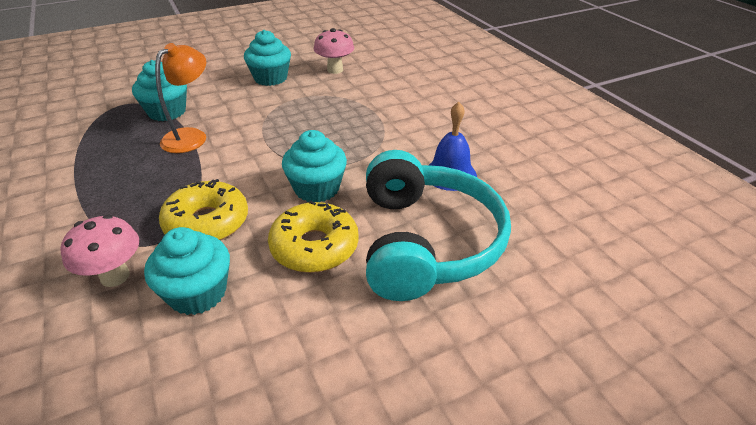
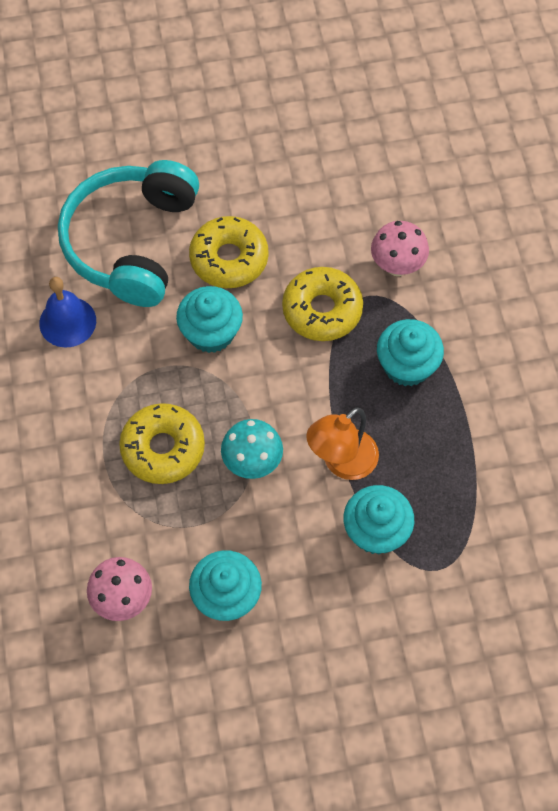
camera: 165 degrees left, 25 degrees up
turquoise cupcake [144,227,230,315] -> turquoise cupcake moved to [377,319,444,386]
none -> yellow donut [119,403,205,484]
none -> turquoise mushroom [221,419,283,479]

